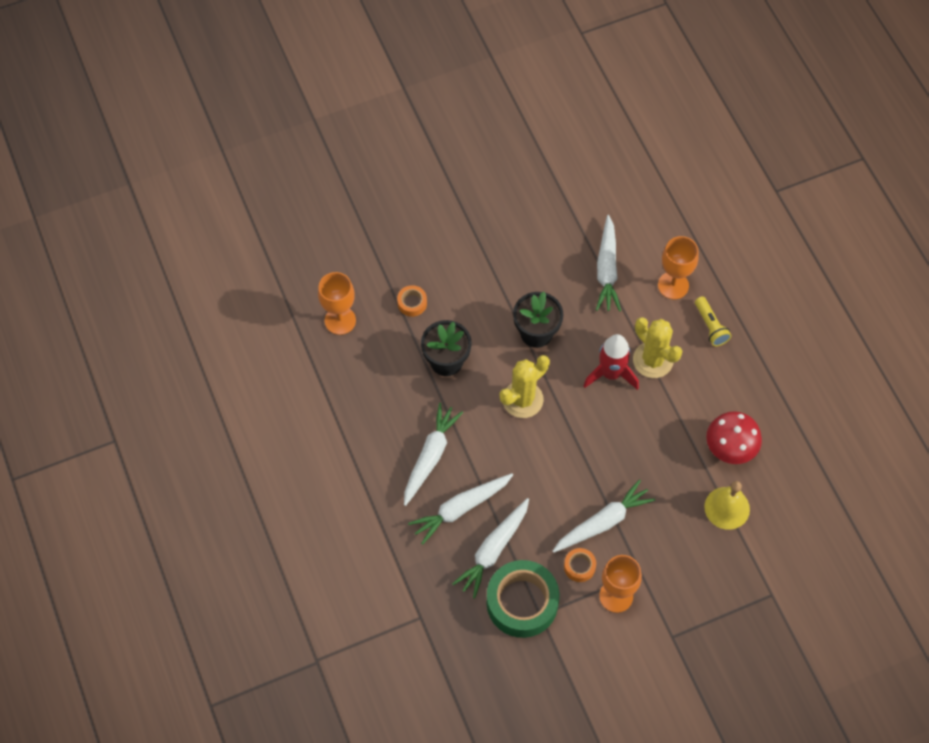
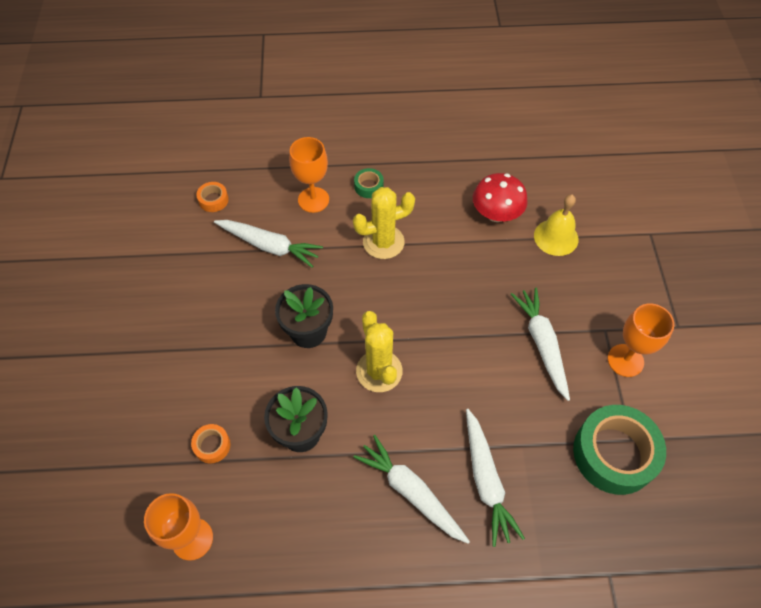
camera: 70 degrees left, 5 degrees down
white carrot [452,498,529,599] -> none
orange tape [564,548,596,582] -> orange tape moved to [196,182,229,212]
red rocket [583,334,639,390] -> none
yellow flashlight [695,296,731,346] -> green tape [354,168,384,198]

